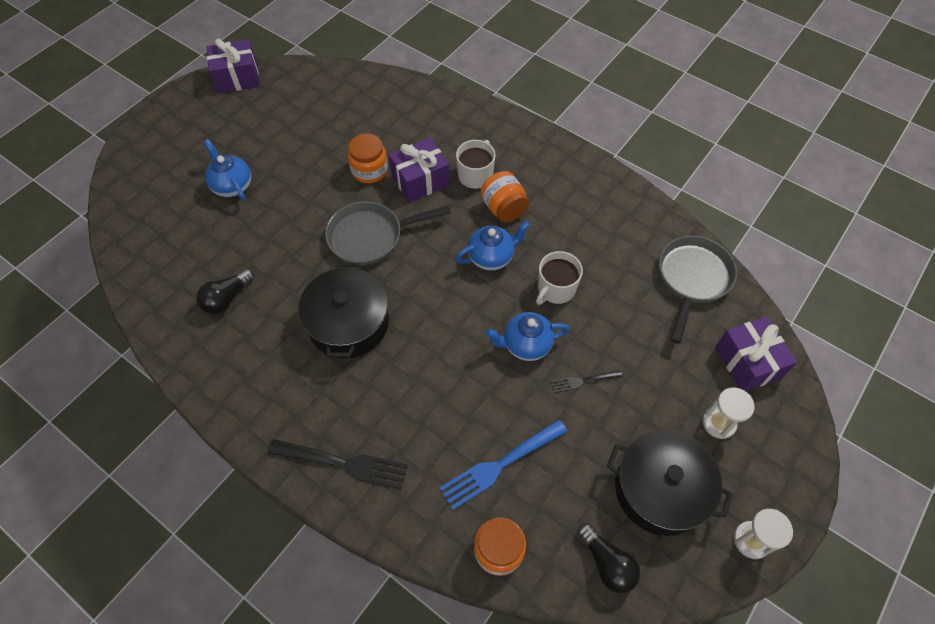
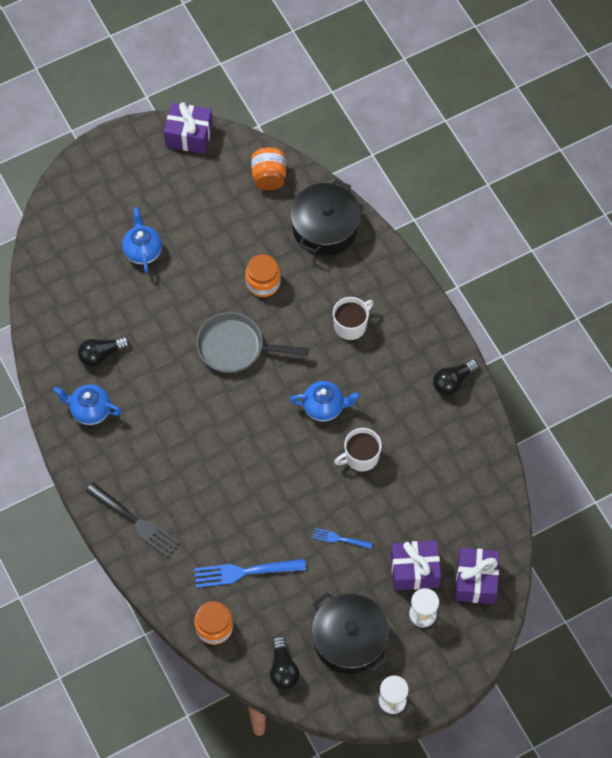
camera: 25 degrees right, 5 degrees up
black pot [298,263,389,358] -> black pot moved to [290,179,360,256]
purple gift [389,138,450,203] -> purple gift moved to [391,540,441,590]
orange jar [480,171,529,222] -> orange jar moved to [251,147,286,190]
blue teapot [485,312,570,361] -> blue teapot moved to [53,385,122,425]
black fork [551,370,622,393] -> blue fork [313,528,373,549]
grey pan [659,236,737,344] -> none
none -> black light bulb [433,359,478,396]

